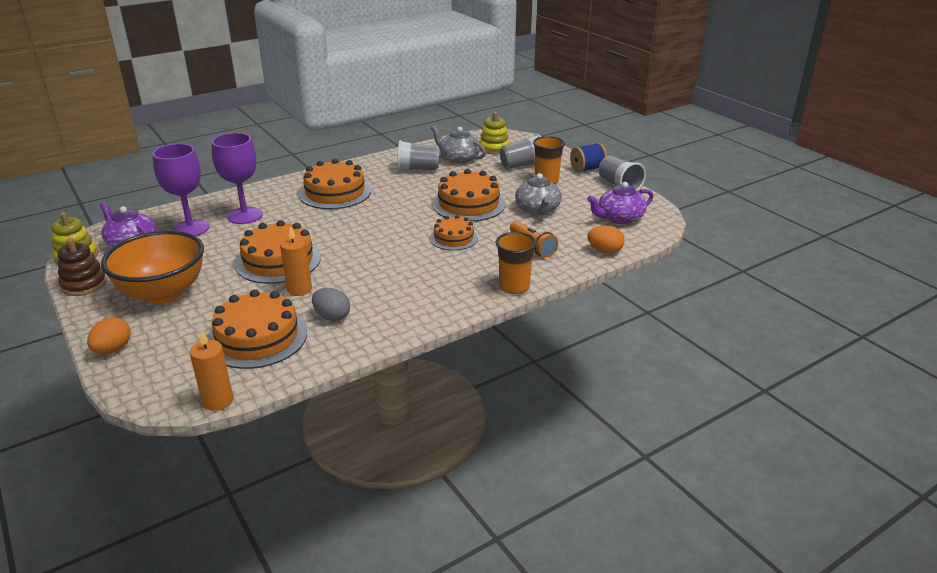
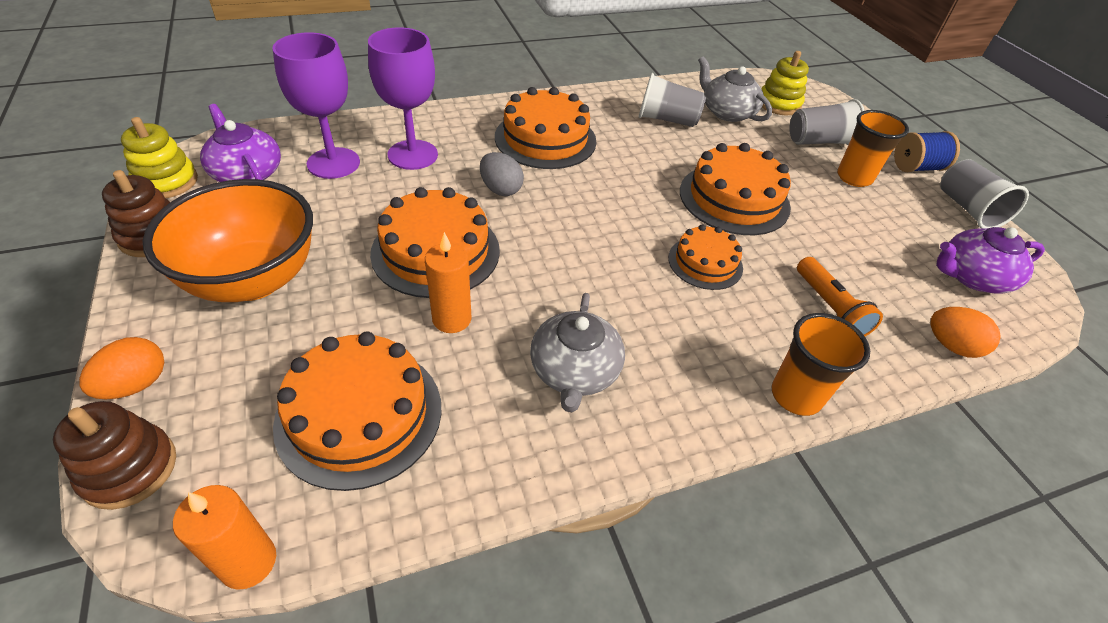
camera: 10 degrees right, 15 degrees up
grey egg [312,288,350,321] -> grey egg moved to [480,152,524,196]
grey teapot [515,173,562,215] -> grey teapot moved to [530,293,625,412]
none -> brown stacking toy [53,401,176,510]

